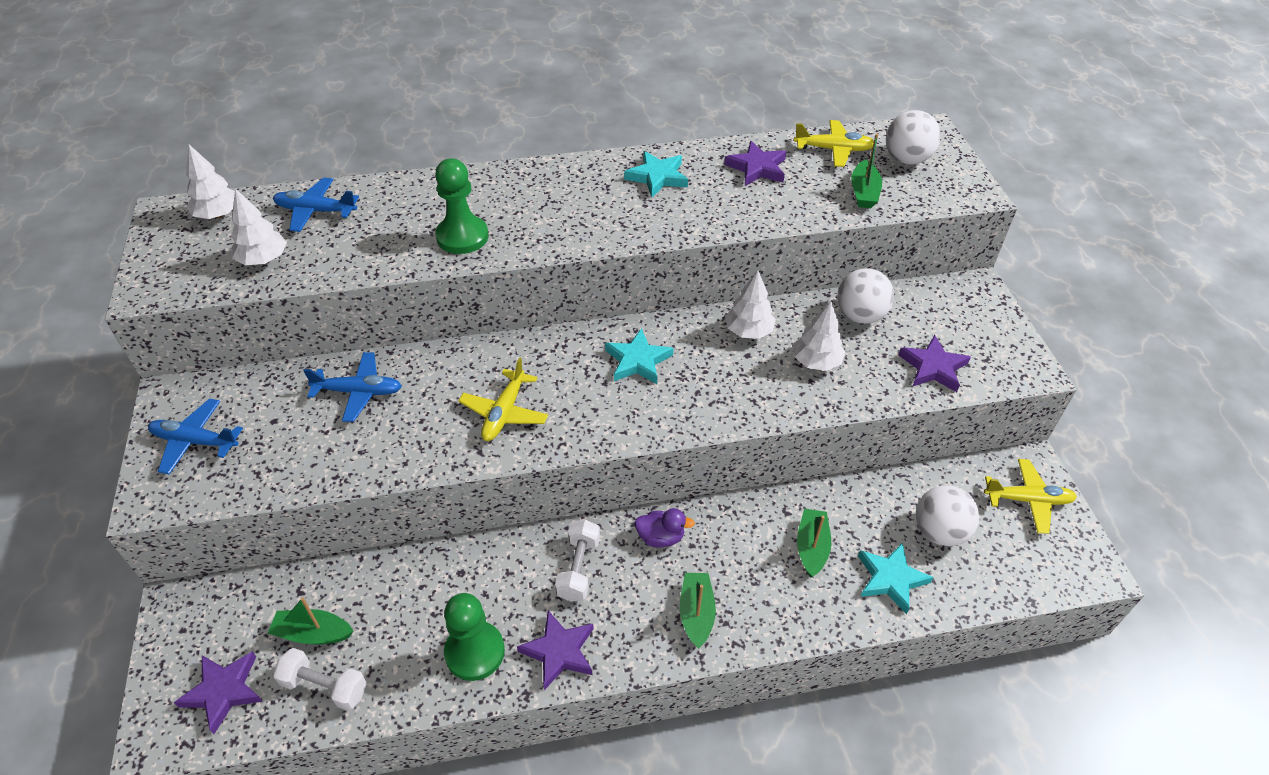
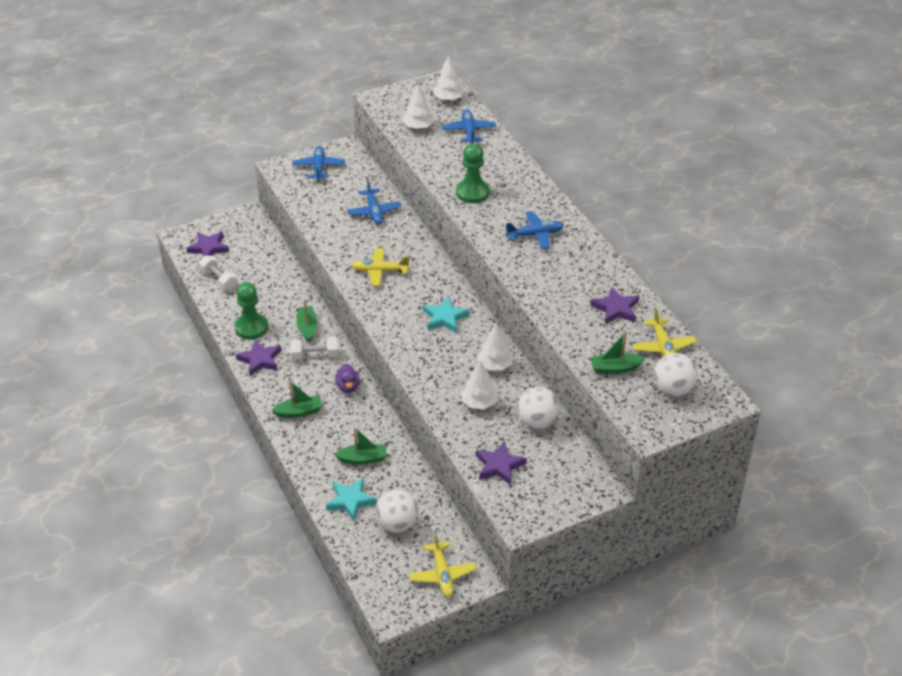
camera: 75 degrees right, 5 degrees down
green boat [268,597,353,645] -> green boat moved to [296,300,318,342]
white dumbbell [273,648,367,711] -> white dumbbell turned 45 degrees counterclockwise [199,255,238,291]
turquoise star [624,151,688,197] -> none
none -> blue plane [505,211,564,249]

